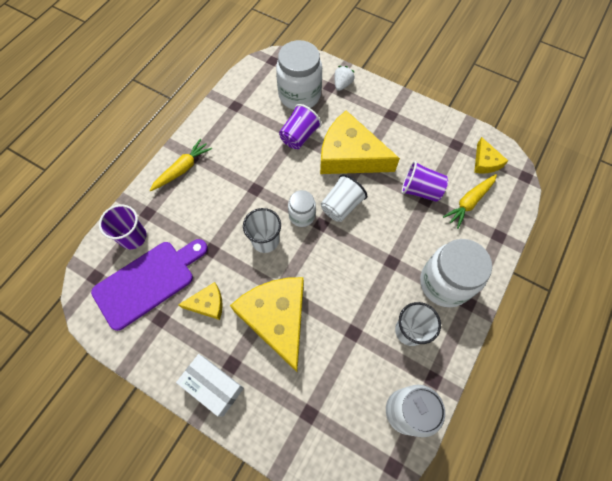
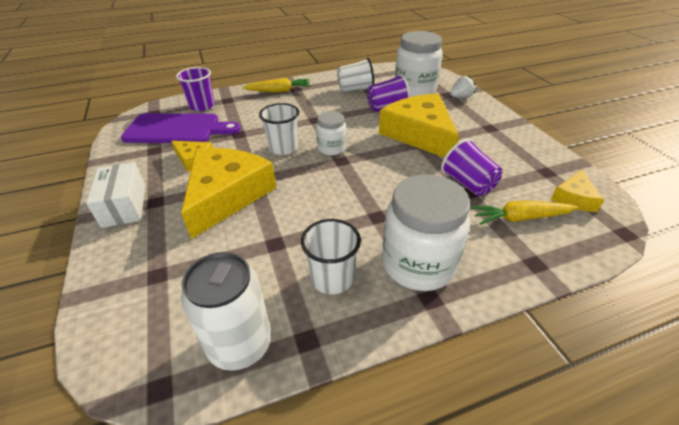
camera: 40 degrees right, 25 degrees down
white cup [321,174,367,222] -> white cup moved to [337,58,374,92]

